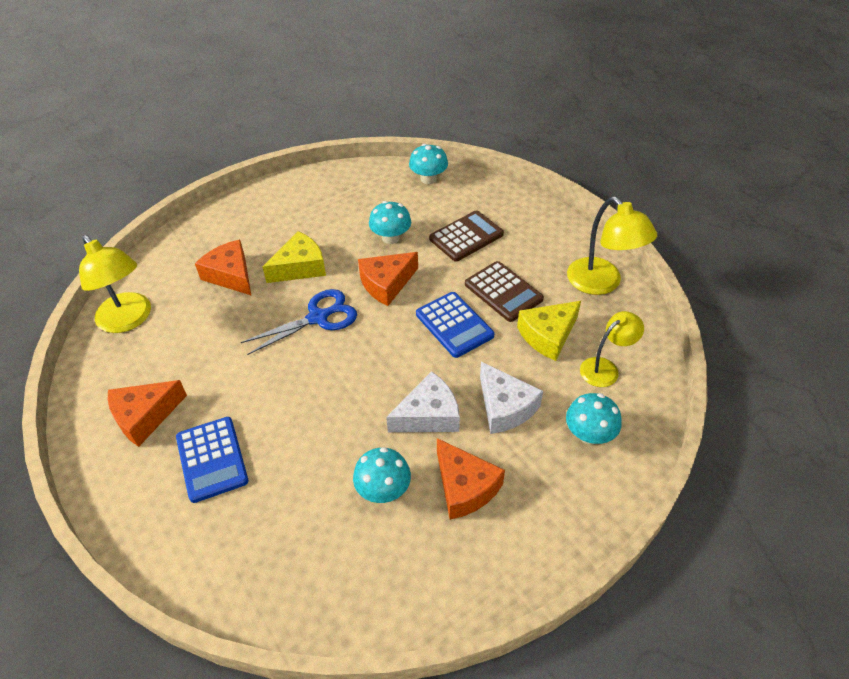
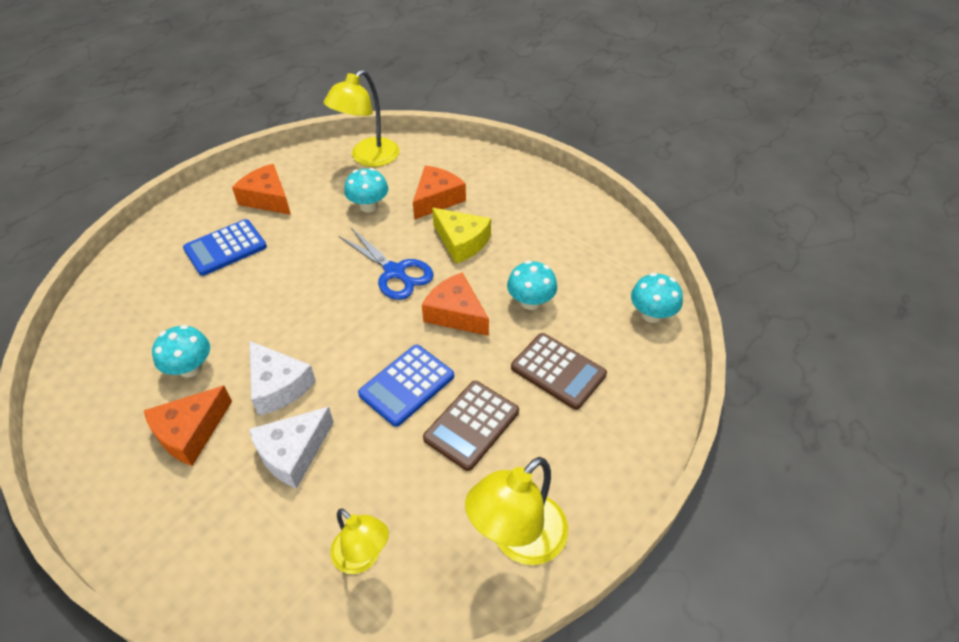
camera: 75 degrees right, 0 degrees up
yellow cheese [517,301,581,361] -> none
turquoise mushroom [566,393,622,444] -> turquoise mushroom moved to [344,168,388,212]

